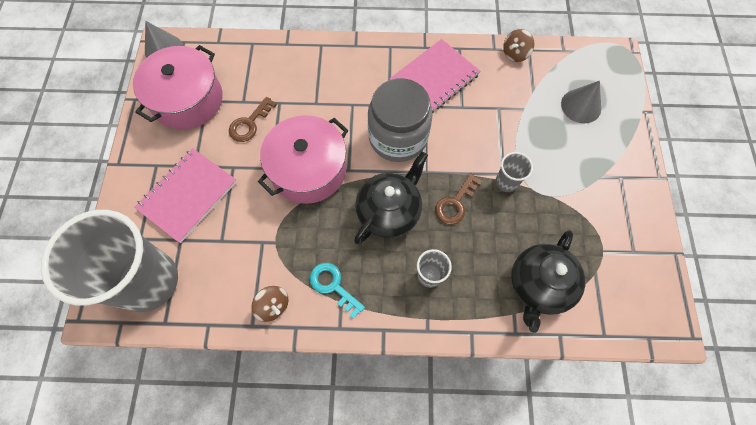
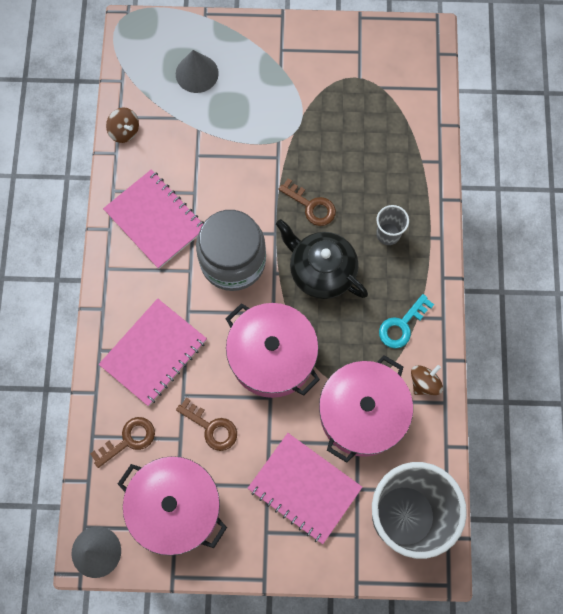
camera: 90 degrees left, 5 degrees up
grey cup [496,152,533,192] -> none
black teapot [511,230,586,333] -> none
none -> brown key [90,417,155,468]
none -> pink notebook [99,298,207,406]
none -> pink pot [319,355,413,463]

